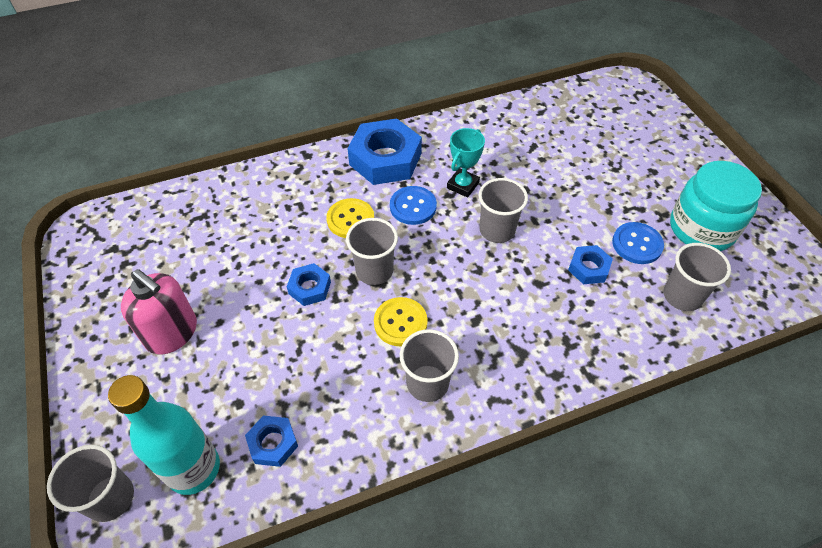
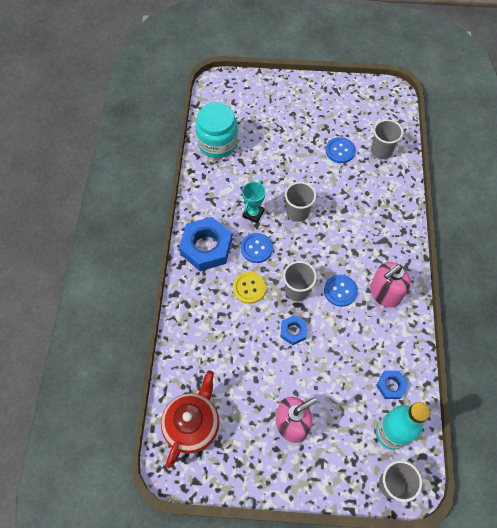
camera: 65 degrees left, 10 degrees up
yellow button [374,297,428,346] -> blue button [324,275,358,307]
grey cup [400,329,459,402] -> pink soap dispenser [370,262,411,308]
turquoise trophy [447,128,485,198] -> turquoise trophy turned 60 degrees clockwise [242,181,266,223]
blue nut [568,245,613,284] -> none
turquoise jar [670,161,762,251] -> turquoise jar moved to [195,102,238,158]
none -> red teapot [161,371,220,468]

